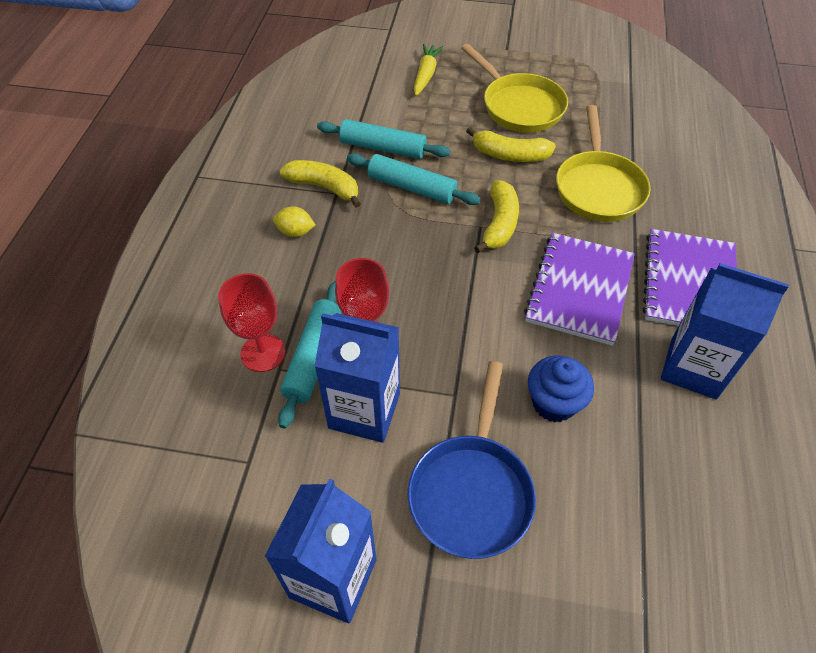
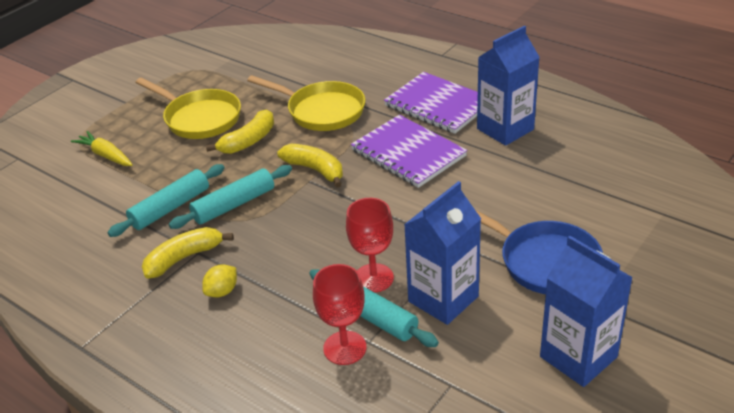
camera: 60 degrees left, 15 degrees down
yellow pan [461,44,568,132] -> yellow pan turned 45 degrees clockwise [135,78,241,139]
blue cupcake [528,356,594,422] -> none

